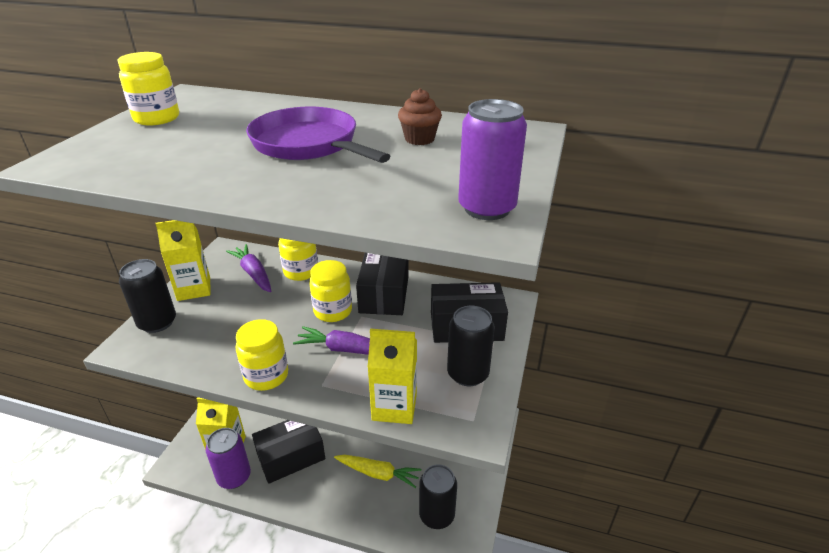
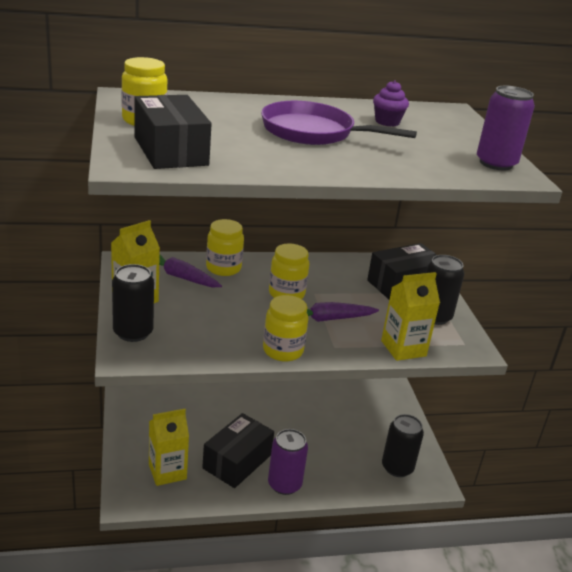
camera: 30 degrees left, 5 degrees down
purple can [205,428,251,489] -> purple can moved to [268,429,308,495]
yellow carrot [334,455,421,488] -> none
black box [356,253,409,315] -> black box moved to [135,95,212,169]
brown cupcake [398,88,442,145] -> purple cupcake [373,80,409,127]

